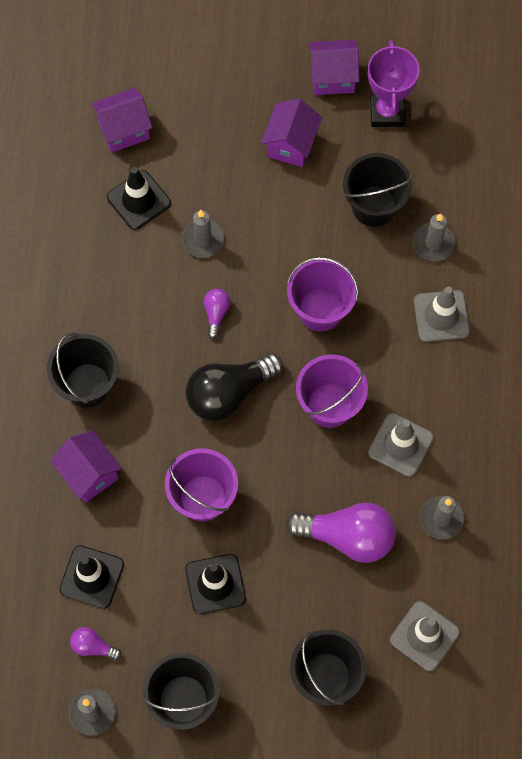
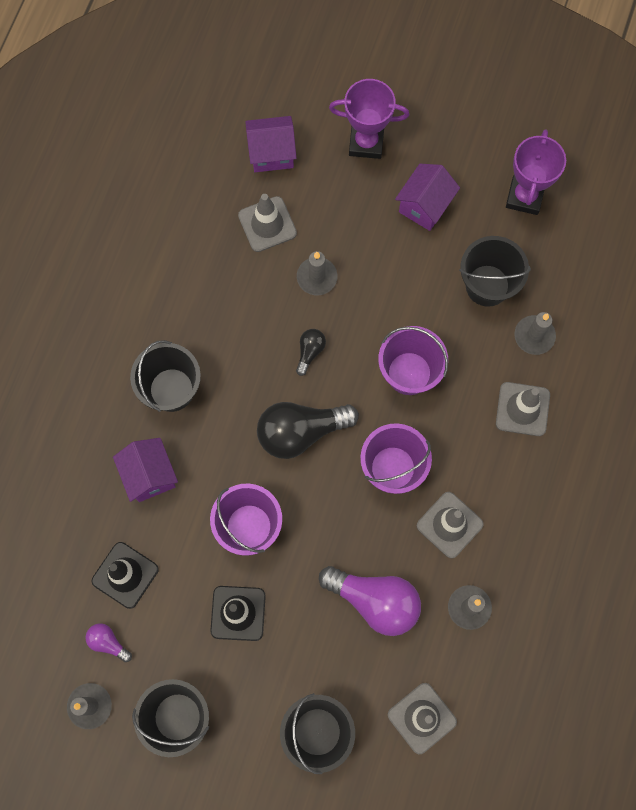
camera: 15 degrees right, 5 degrees up
black traffic cone [107,167,171,230] -> grey traffic cone [238,194,297,252]
purple light bulb [204,289,231,339] -> black light bulb [296,329,326,376]
purple house [308,39,359,95] -> none
none -> purple trophy [329,79,409,159]

